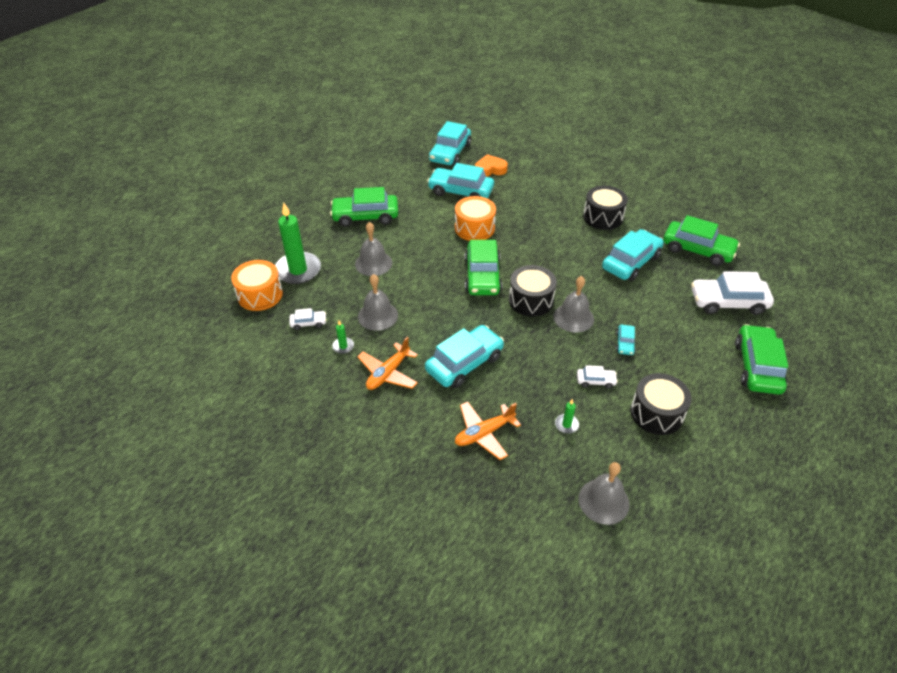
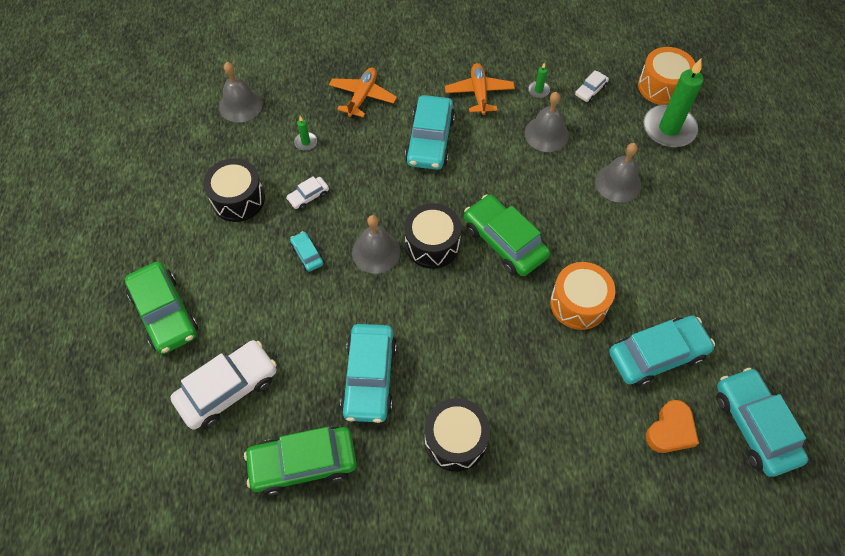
camera: 140 degrees right, 15 degrees up
green car [330,187,398,227] -> none

